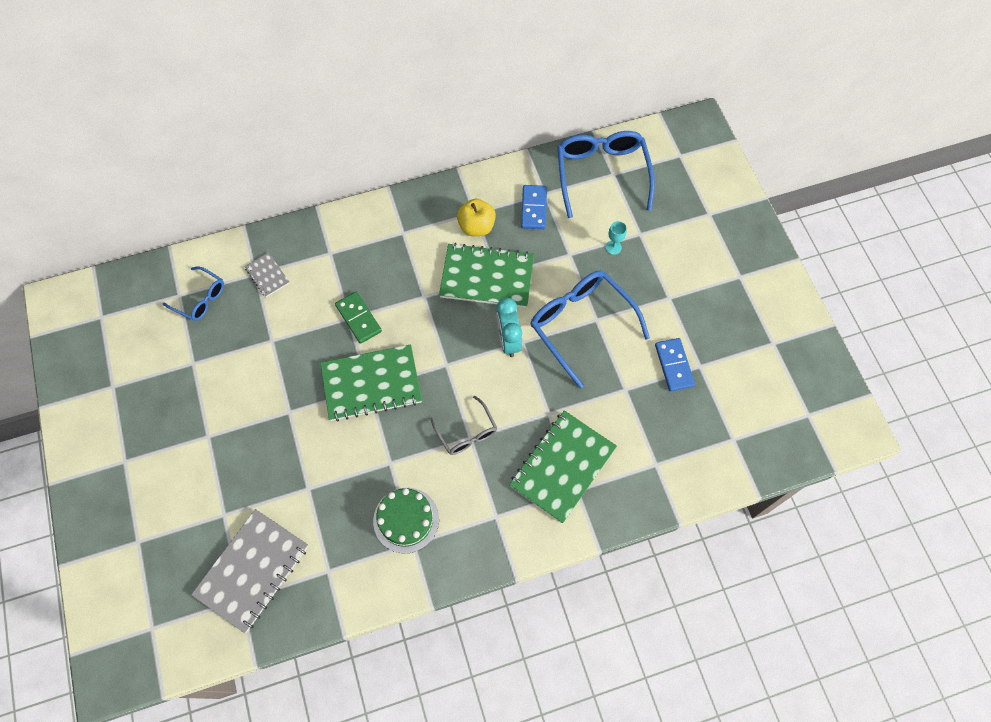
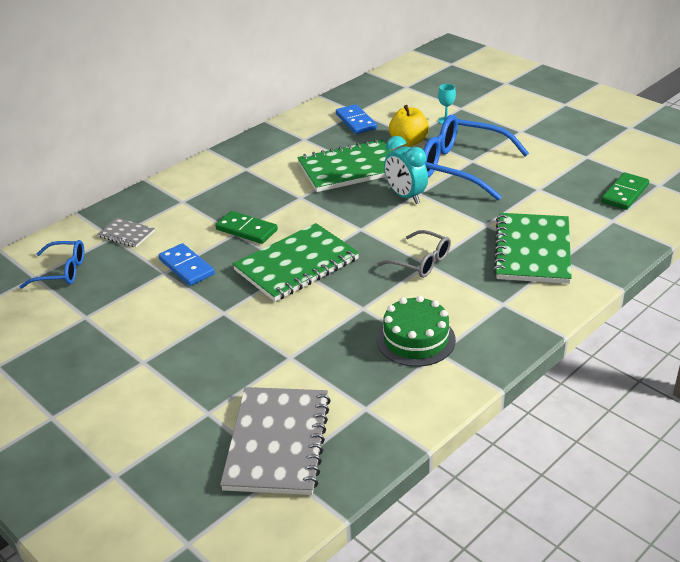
camera: 25 degrees left, 30 degrees down
yellow apple [457,199,496,236] -> yellow apple moved to [389,105,429,146]
blue glasses [557,131,655,218] -> none
blue domino [655,338,695,391] -> blue domino moved to [158,243,215,286]
none -> green domino [601,172,649,210]

